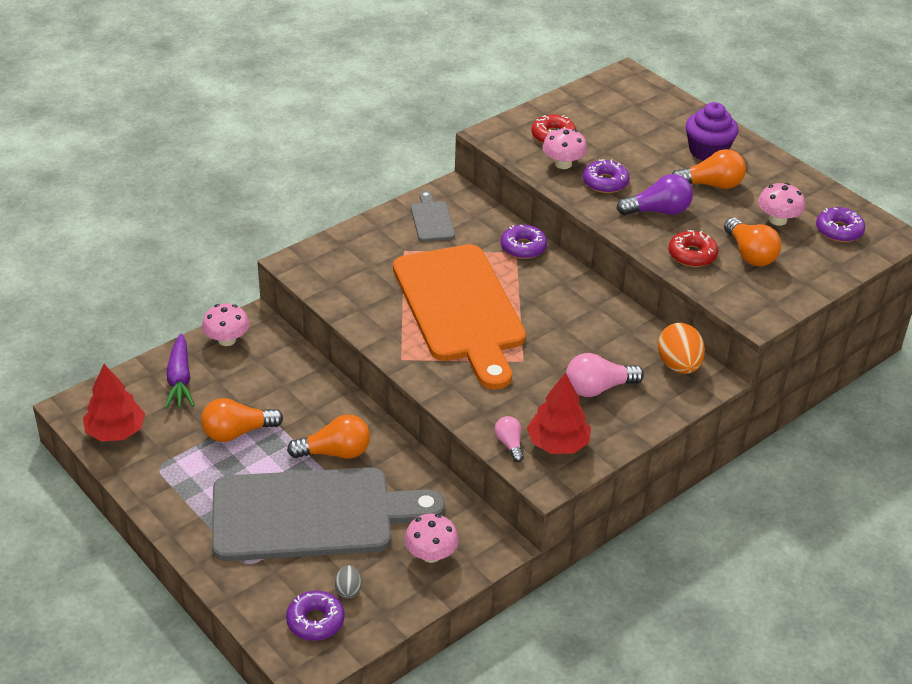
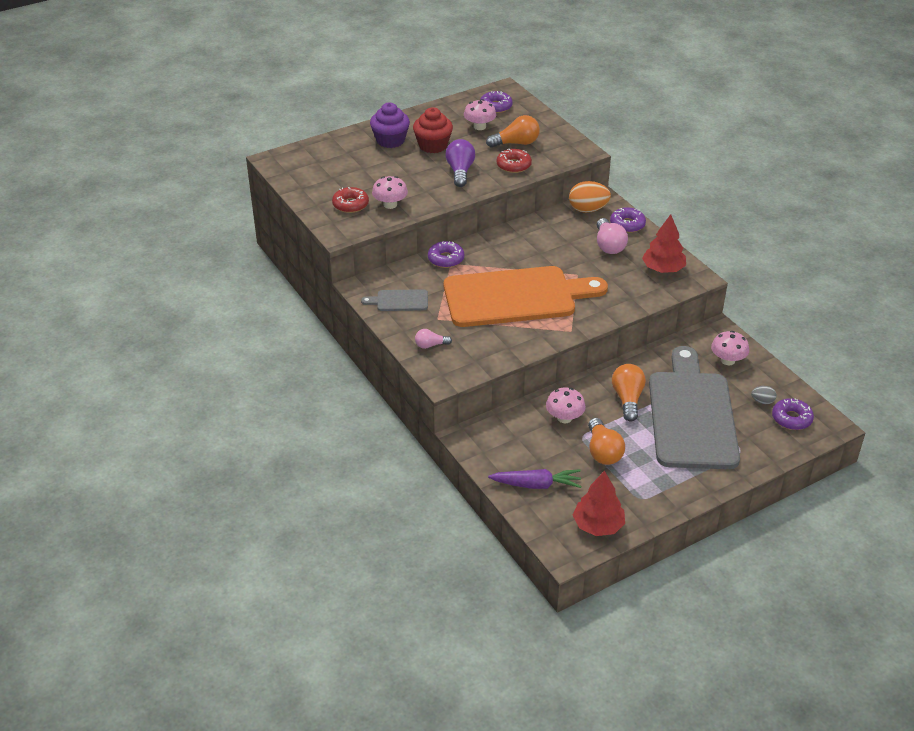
camera: 80 degrees left, 0 degrees up
pink mushroom [202,303,249,346] -> pink mushroom moved to [546,388,586,423]
pink light bulb [495,416,524,462] -> pink light bulb moved to [415,329,452,349]
purple donut [583,159,629,193] -> purple donut moved to [610,207,646,233]
orange light bulb [672,149,746,189] -> red cupcake [413,107,453,153]

